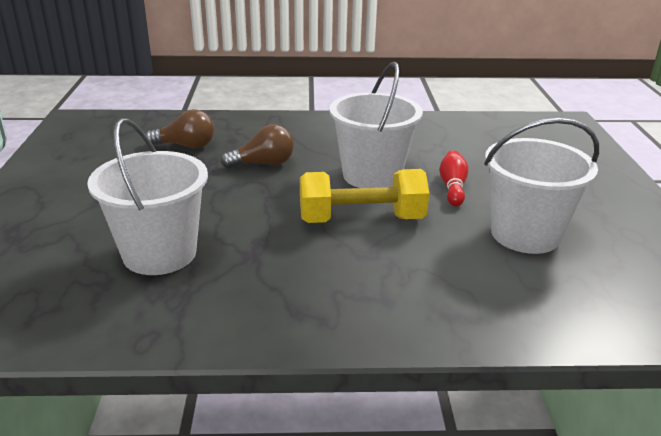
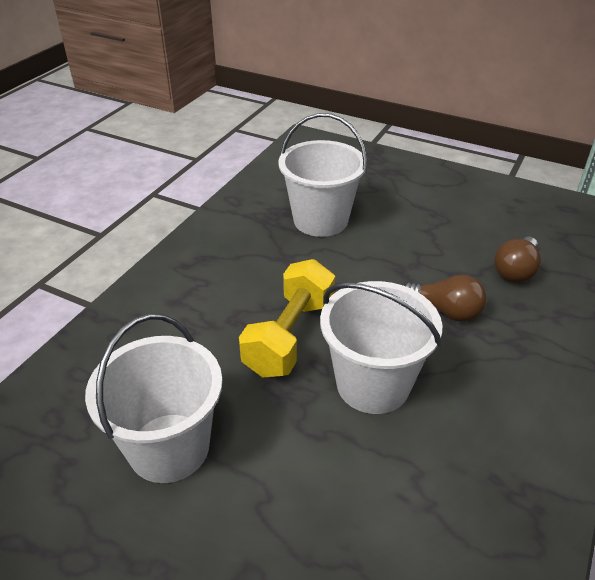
camera: 120 degrees right, 10 degrees up
brown light bulb [221,125,294,169] -> brown light bulb turned 75 degrees counterclockwise [404,274,487,322]
red bowling pin [439,150,468,206] -> none

